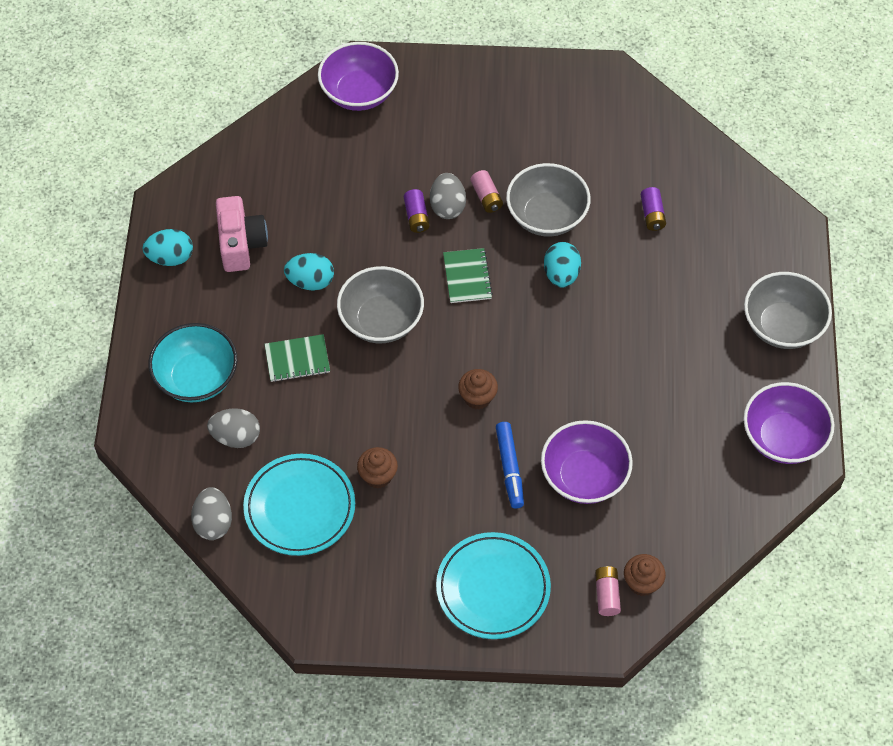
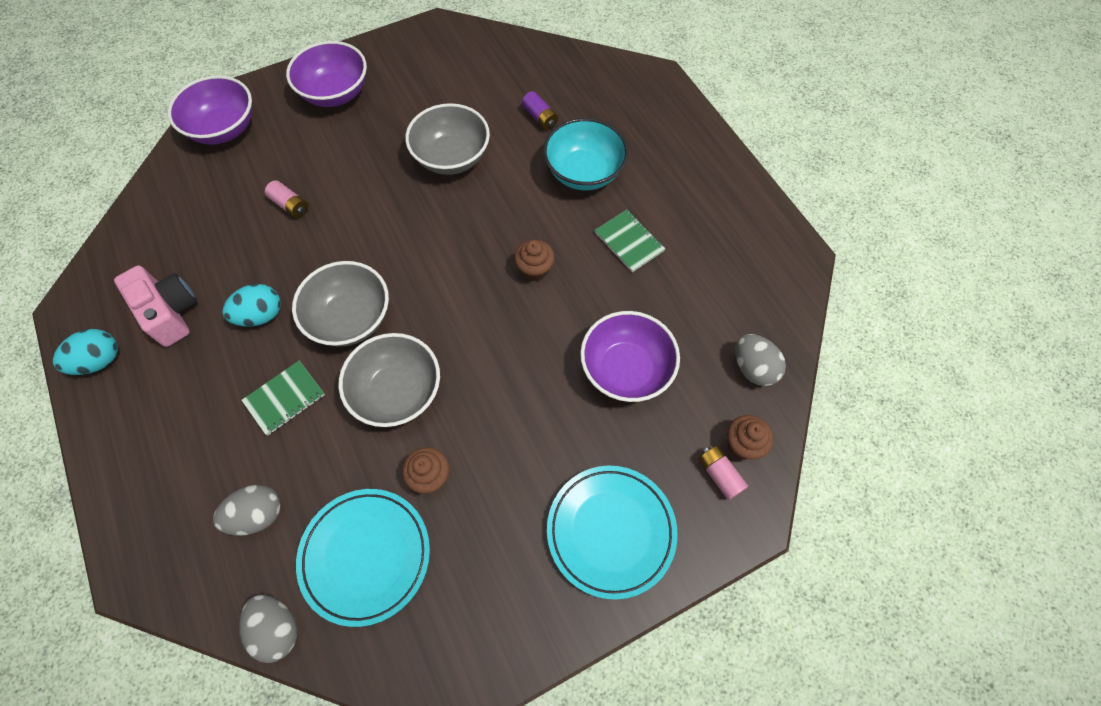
camera: 30 degrees left, 5 degrees up
turquoise bowl [149,323,237,402] -> turquoise bowl moved to [543,118,629,190]
purple battery [404,189,430,233] -> none
grey egg [430,173,466,219] -> grey egg moved to [735,334,786,386]
green notebook [443,248,493,303] -> green notebook moved to [595,210,665,272]
brown cupcake [458,369,498,409] -> brown cupcake moved to [514,240,555,281]
pink battery [470,170,503,213] -> pink battery moved to [265,180,308,218]
blue marker [496,422,524,508] -> none
turquoise egg [544,242,581,288] -> none
purple bowl [743,382,835,464] -> purple bowl moved to [286,41,367,107]
grey bowl [744,272,832,349] -> grey bowl moved to [339,333,440,427]

